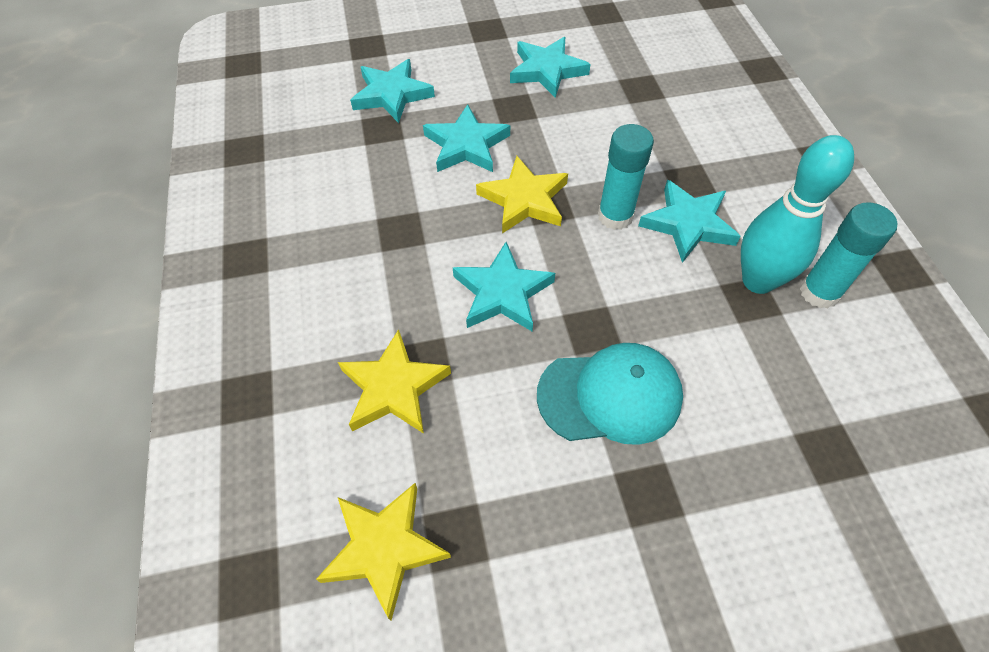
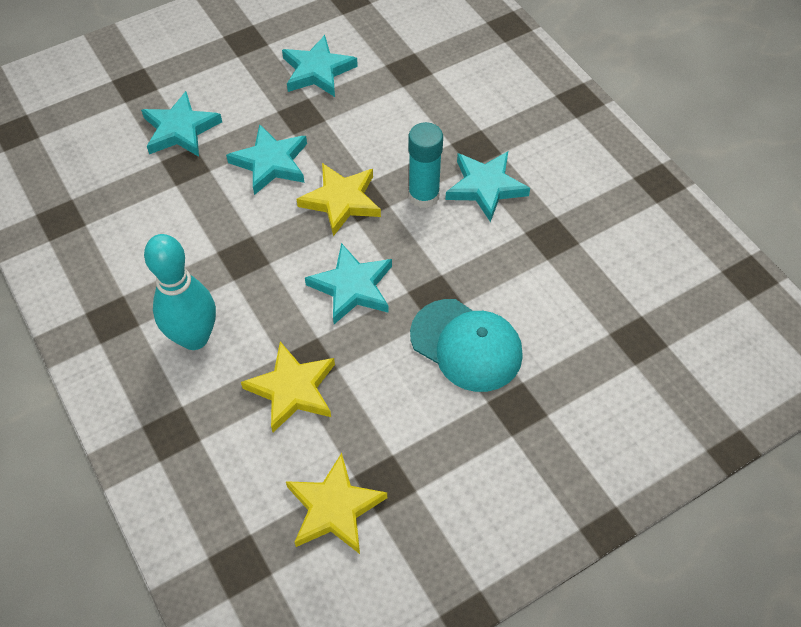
camera: 20 degrees left, 0 degrees up
turquoise cap [537,343,683,445] -> turquoise cap turned 60 degrees clockwise [410,299,523,392]
turquoise bowling pin [741,135,854,294] -> turquoise bowling pin moved to [144,234,216,350]
turquoise glue stick [800,202,897,309] -> none

